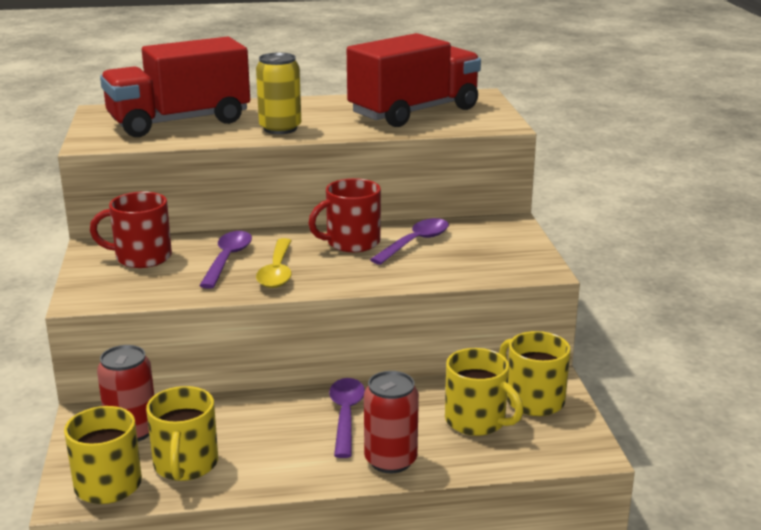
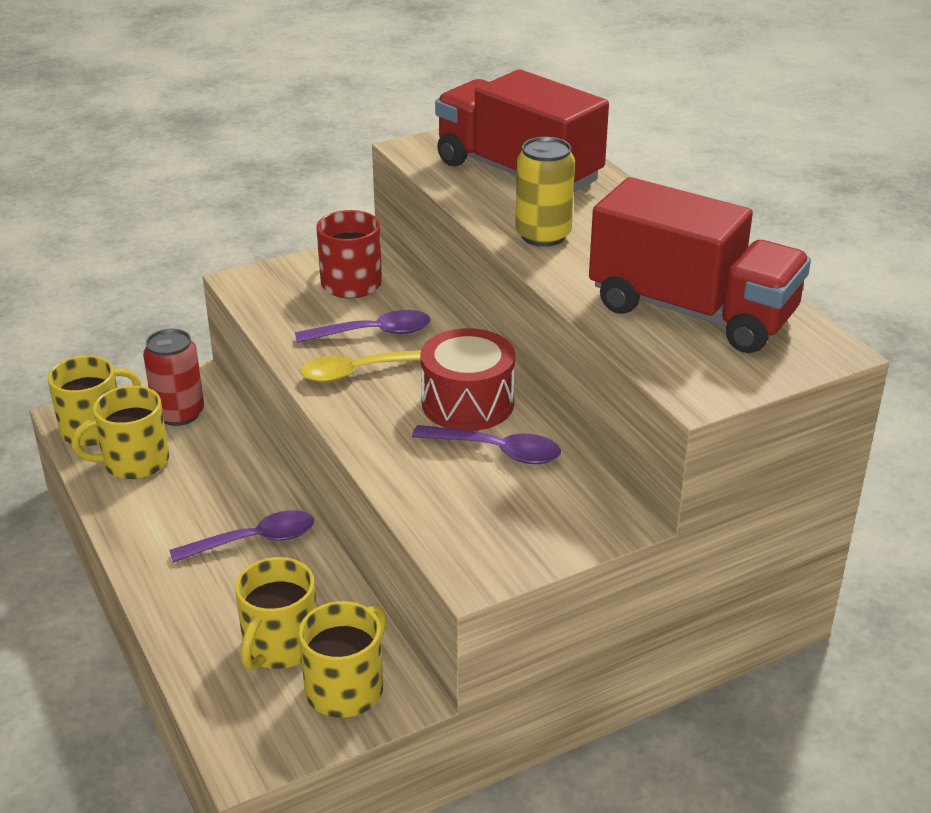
camera: 70 degrees right, 10 degrees up
red mug [308,178,381,252] -> red drum [420,328,515,431]
red can [364,371,419,473] -> none

